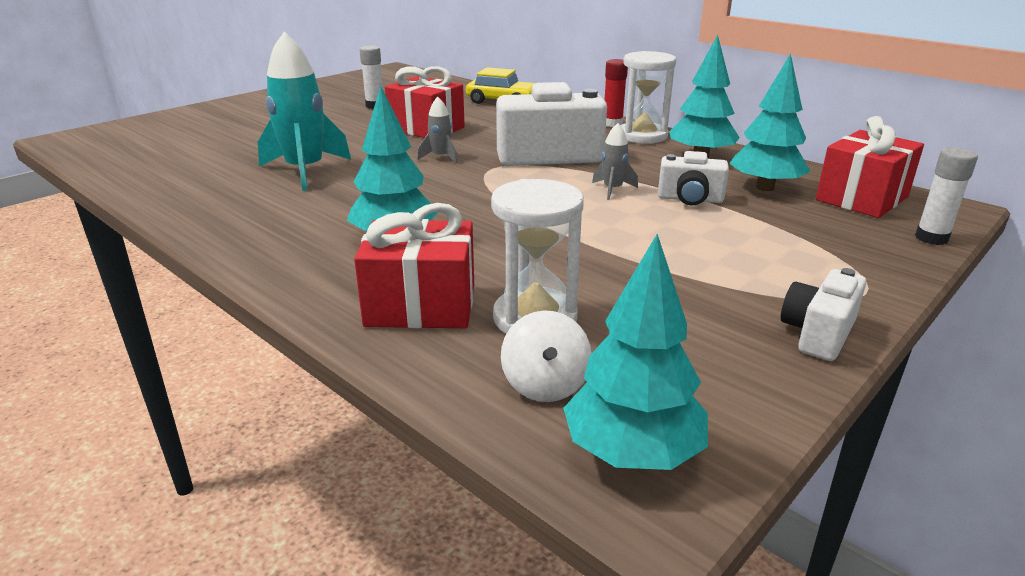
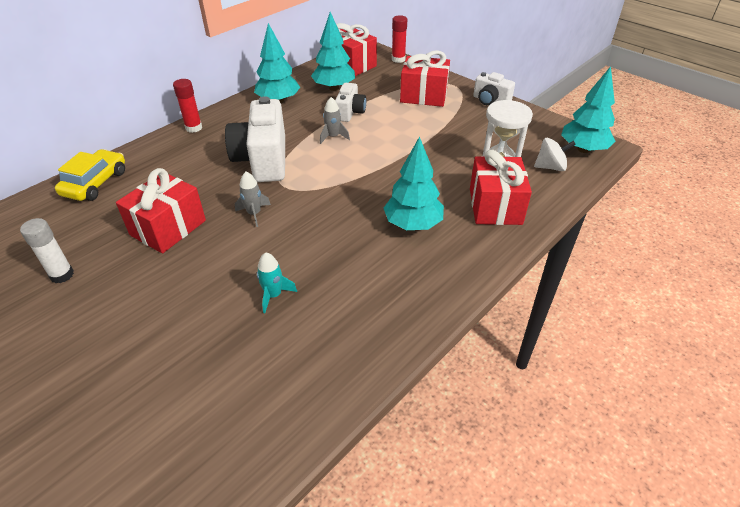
camera: 90 degrees left, 15 degrees up
turquoise rocket [258,32,351,191] -> turquoise rocket [257,252,297,313], size x0.48
white hourglass [620,51,676,144] -> none
white glue stick [915,147,978,245] -> red glue stick [392,15,407,63]
none -> red gift [400,50,450,107]

